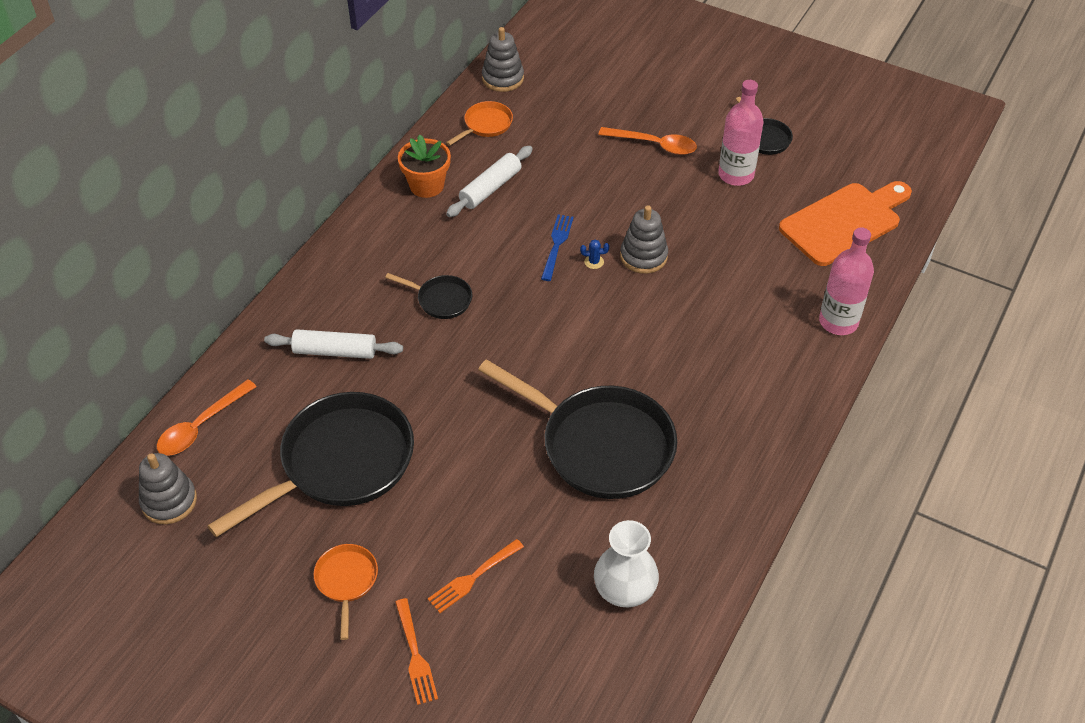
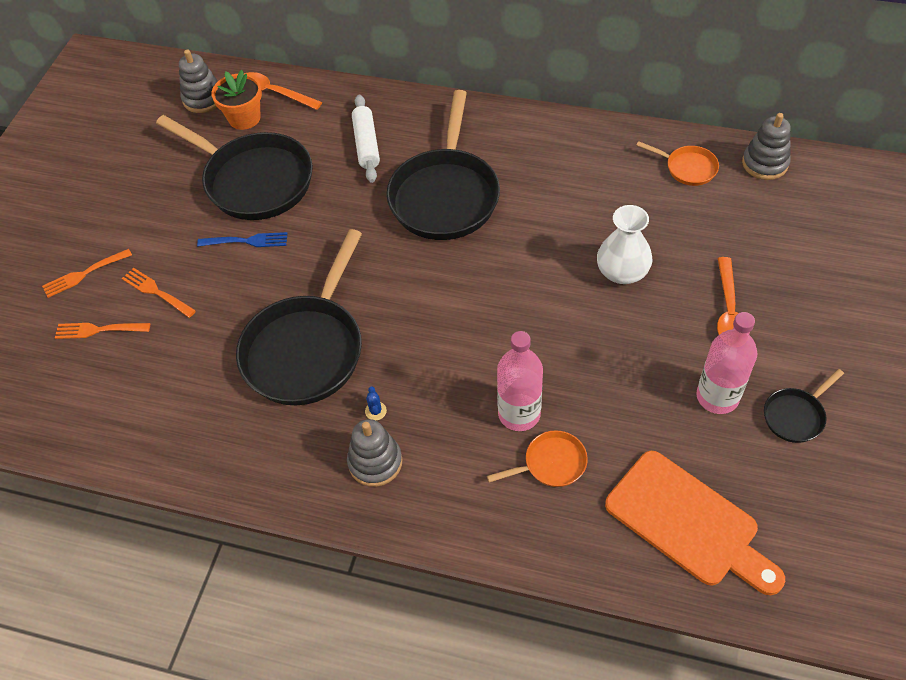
camera: 80 degrees right, 5 degrees up
orange pan [314,544,378,640] -> orange pan moved to [487,430,588,487]
black pan [385,273,472,319] -> black pan [386,90,500,240], size x2.21
orange flower pot [398,135,451,198] -> orange flower pot moved to [211,70,262,130]
white rolling pin [446,146,533,217] -> none
blue fork [541,214,574,281] -> blue fork moved to [197,232,288,247]
blue cactus [580,240,609,269] -> blue cactus moved to [365,386,387,420]
white vase [594,520,659,607] -> white vase moved to [597,205,652,284]
grey stacking toy [620,205,668,274] -> grey stacking toy moved to [347,419,402,487]
pink bottle [819,227,874,335] -> pink bottle moved to [497,331,543,431]
none -> orange fork [55,323,150,339]

